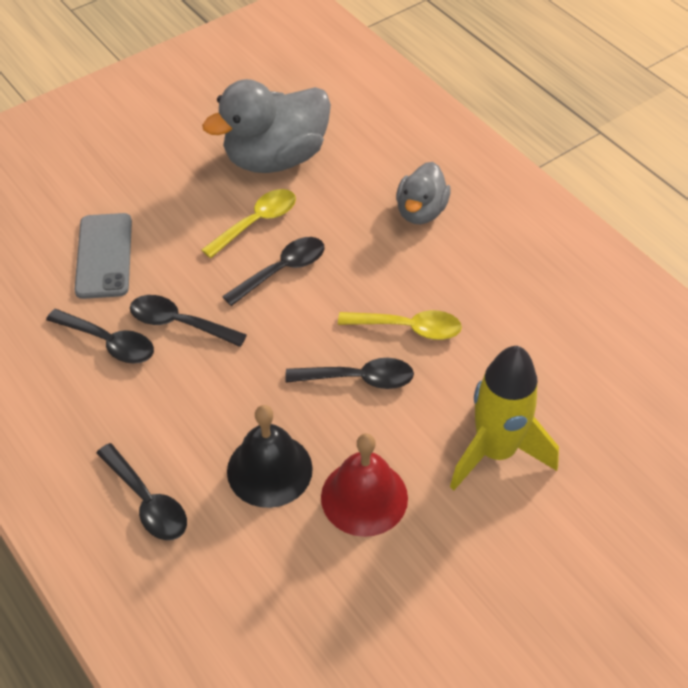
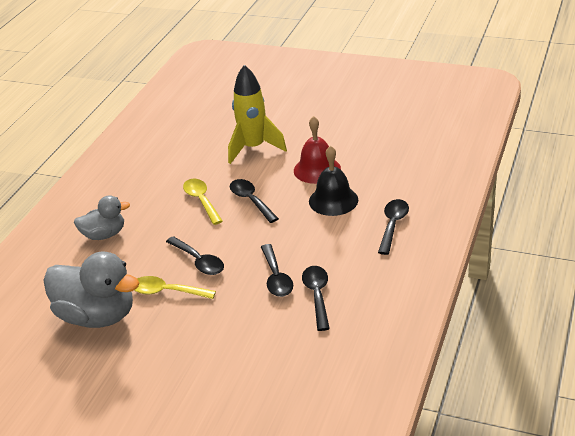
camera: 120 degrees left, 15 degrees down
grey phone [74,213,132,299] -> none
black spoon [222,237,325,306] -> black spoon turned 150 degrees counterclockwise [166,236,224,275]

